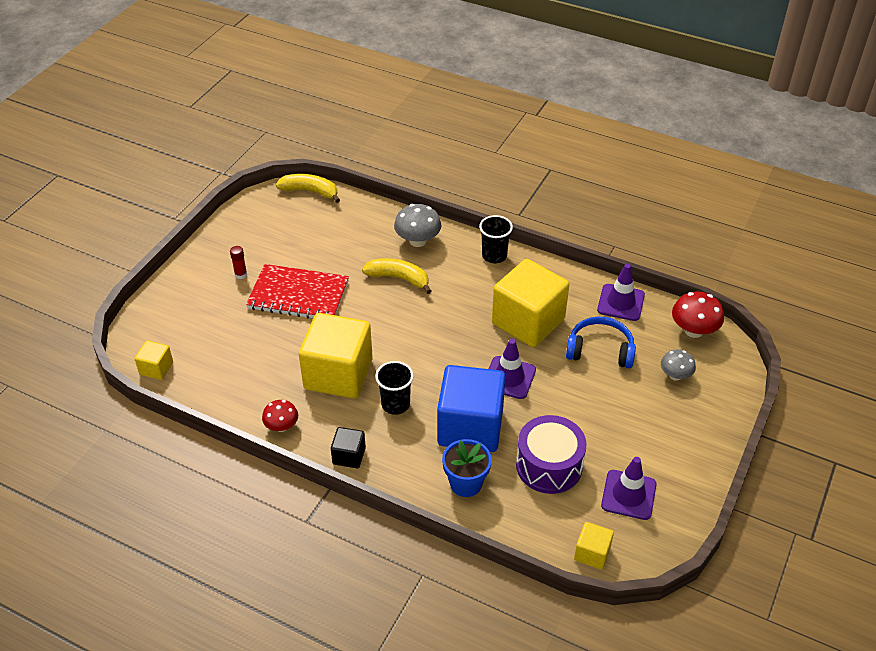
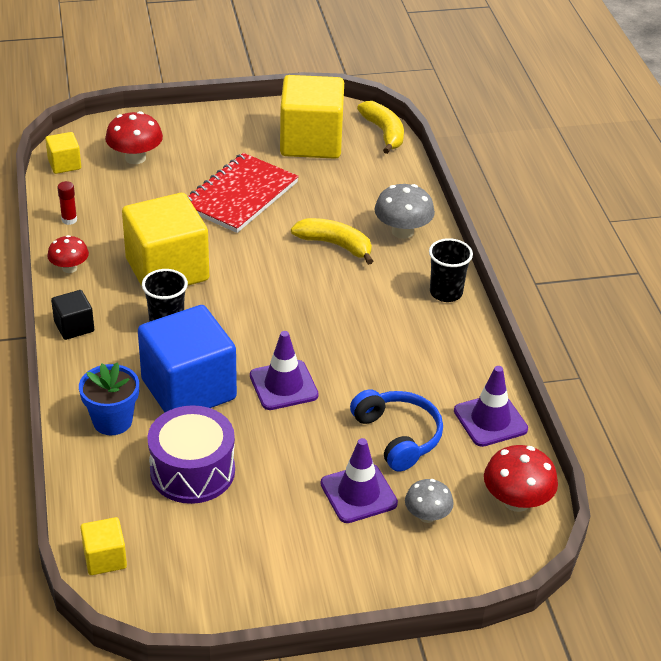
camera: 50 degrees right, 5 degrees down
red glue stick [230,246,247,279] -> red glue stick moved to [57,181,77,225]
red notebook [246,264,349,318] -> red notebook turned 60 degrees clockwise [188,153,299,233]
yellow banana [362,258,431,294] -> yellow banana turned 45 degrees counterclockwise [291,218,373,265]
yellow cube [492,259,569,347] -> yellow cube moved to [280,75,344,159]
purple traffic cone [601,457,657,520] -> purple traffic cone moved to [320,438,398,523]
none -> red mushroom [105,111,163,164]

